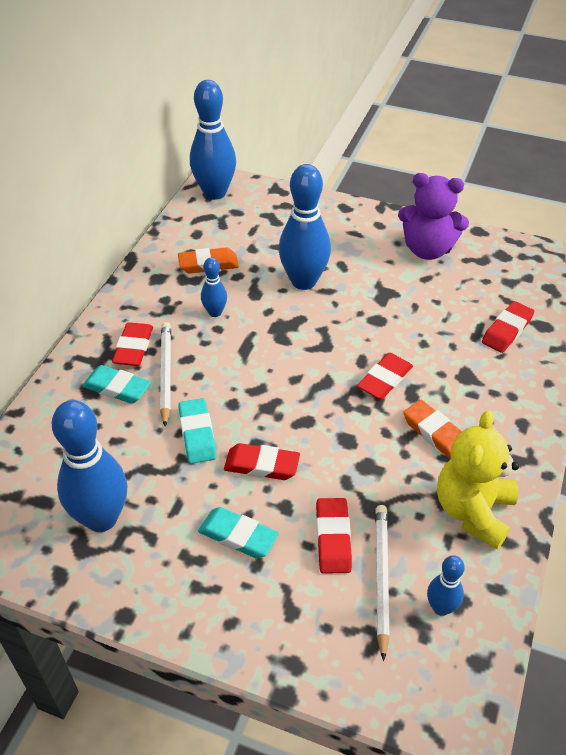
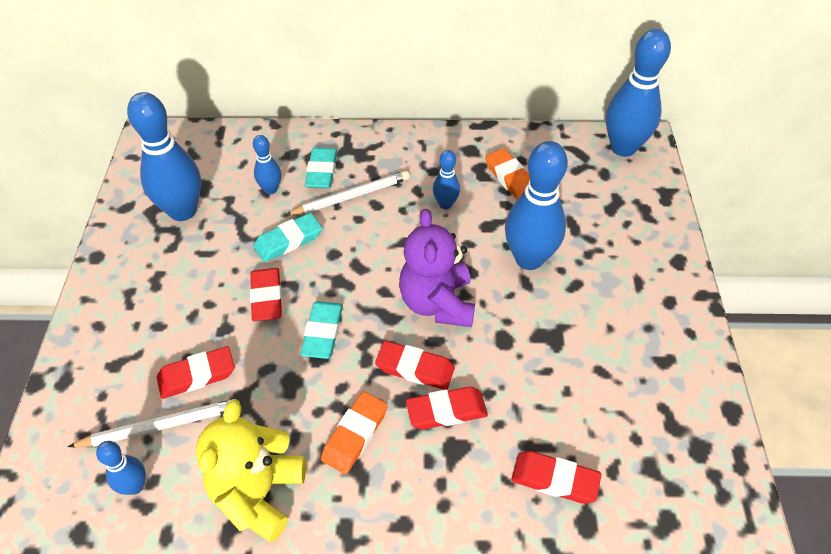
camera: 70 degrees right, 5 degrees up
red eraser [112,322,153,366] -> red eraser moved to [406,387,488,429]
turquoise eraser [198,507,279,559] -> turquoise eraser moved to [300,301,343,359]
purple teddy bear [398,173,469,260] -> purple teddy bear moved to [399,209,475,327]
yellow teddy bear [437,410,519,550] -> yellow teddy bear turned 75 degrees counterclockwise [196,400,306,542]
none -> blue bowling pin [253,135,281,194]

